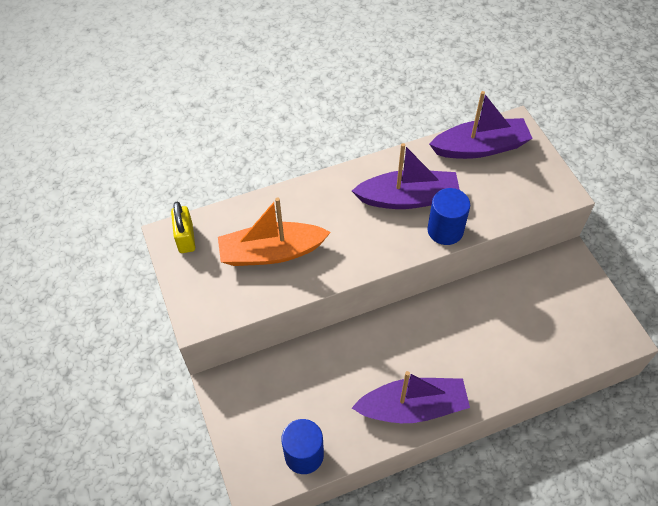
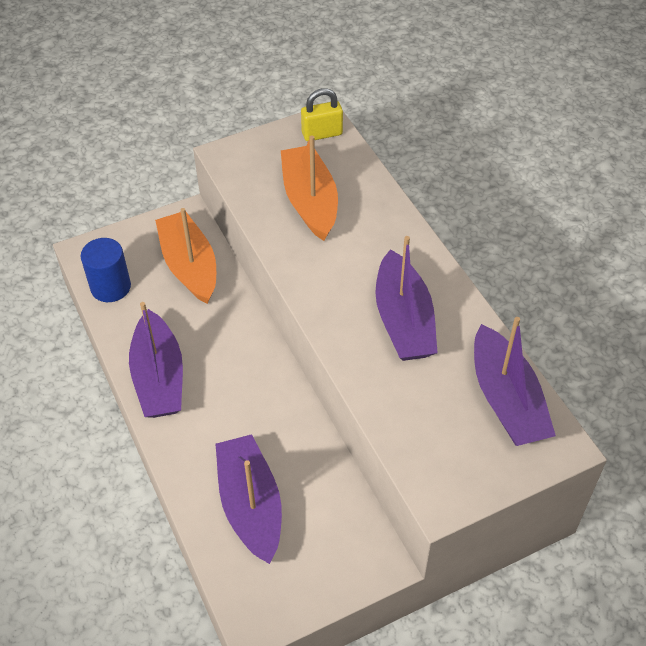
camera: 85 degrees right, 5 degrees down
blue cylinder [427,188,470,245] -> none
none -> orange boat [155,208,216,304]
none -> purple boat [216,434,282,564]

